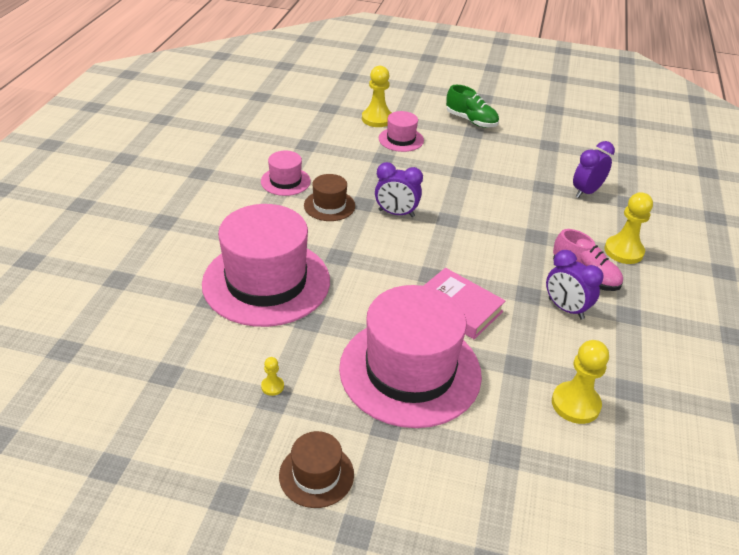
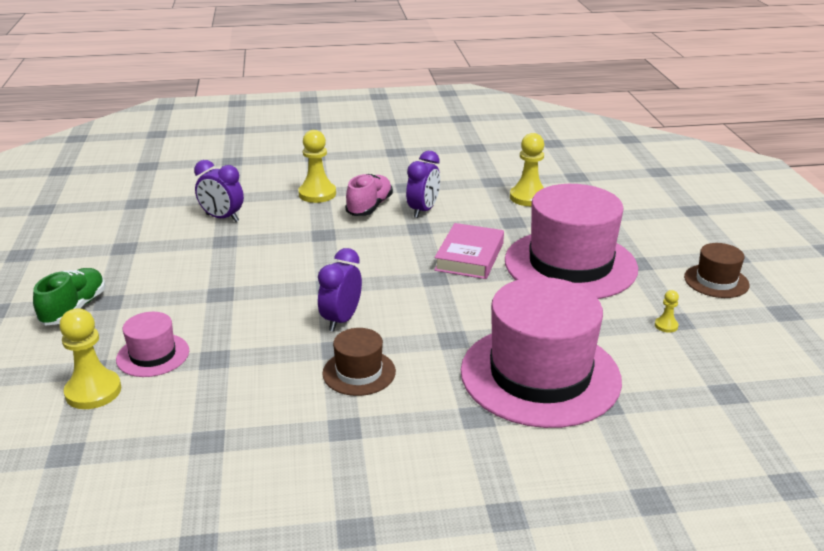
camera: 110 degrees left, 10 degrees down
pink hat [261,151,311,196] -> none
purple clock [375,162,423,217] -> purple clock turned 150 degrees counterclockwise [318,248,362,332]

